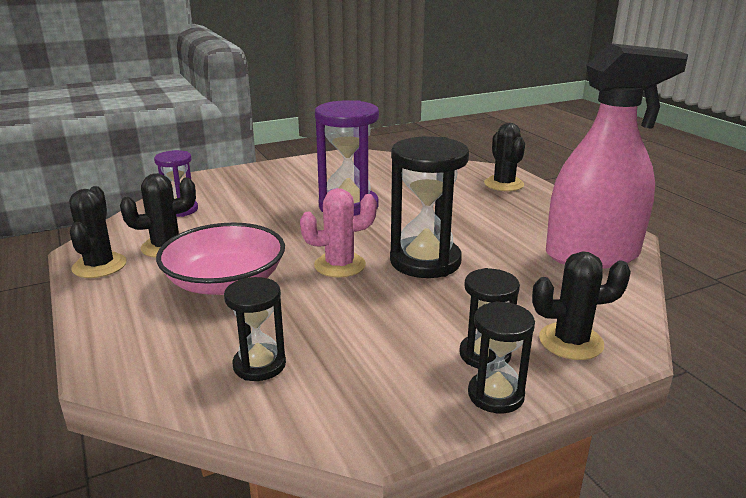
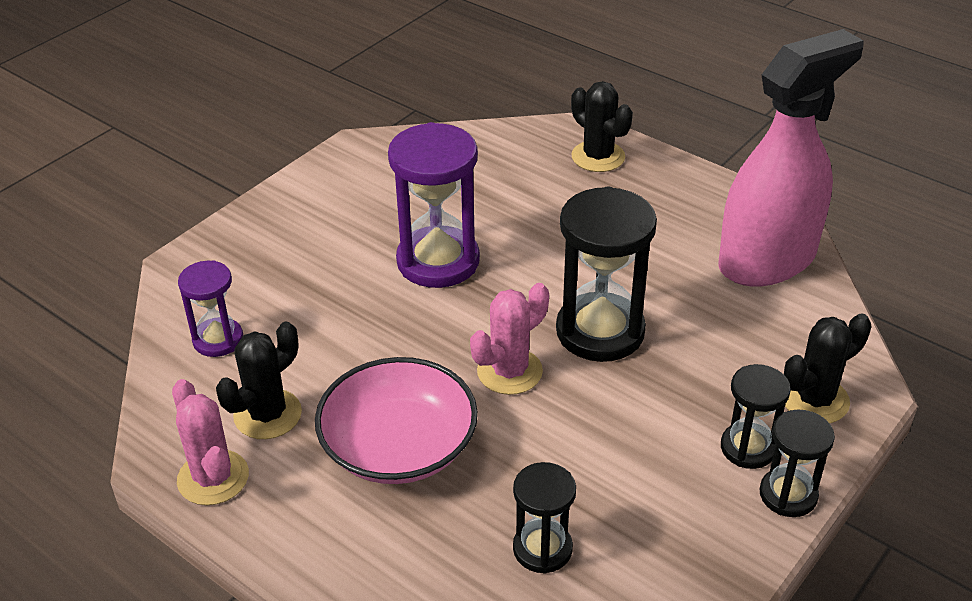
camera: 25 degrees left, 15 degrees up
black cactus [69,186,127,278] -> pink cactus [172,379,249,505]

